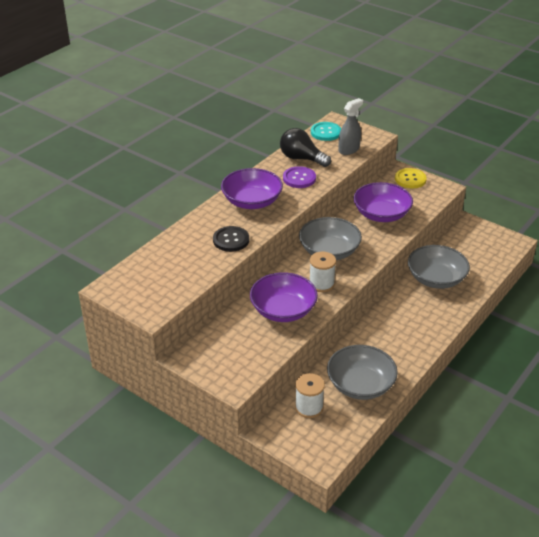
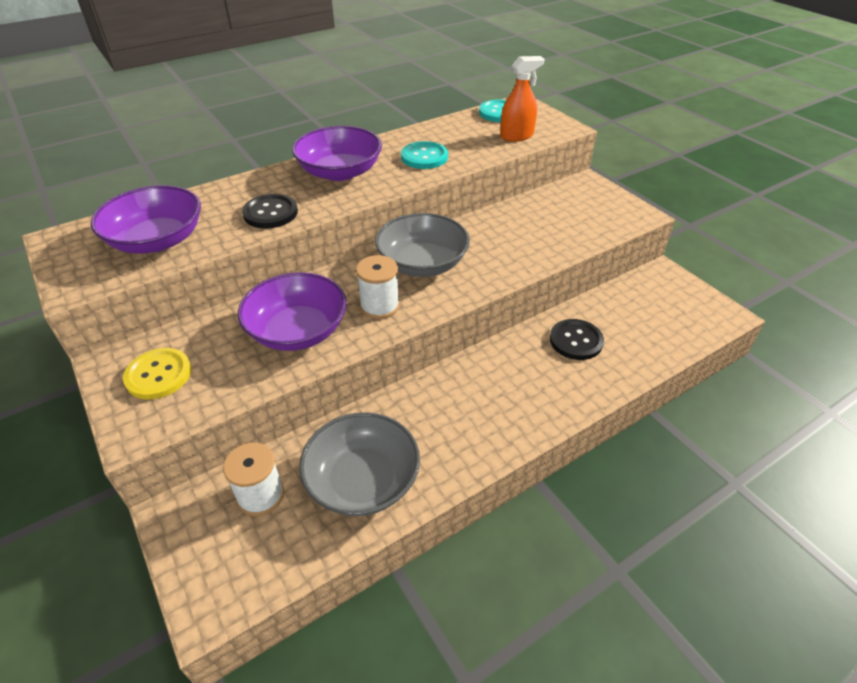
camera: 20 degrees right, 5 degrees up
black light bulb [280,128,331,167] -> none
purple button [283,166,316,188] -> turquoise button [401,141,448,169]
grey spray bottle [339,98,363,155] -> orange spray bottle [500,56,544,142]
purple bowl [353,182,413,222] -> purple bowl moved to [91,185,201,254]
yellow button [395,168,427,188] -> yellow button moved to [123,348,191,399]
grey bowl [408,245,470,289] -> black button [550,319,604,360]

